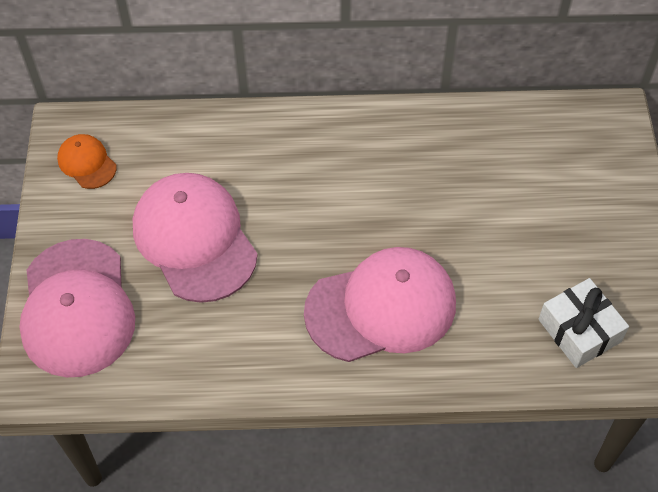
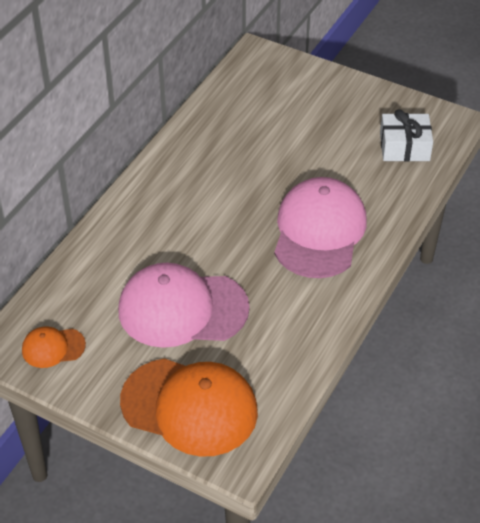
camera: 60 degrees left, 10 degrees down
pink cap [19,239,135,377] -> orange cap [120,358,258,457]

